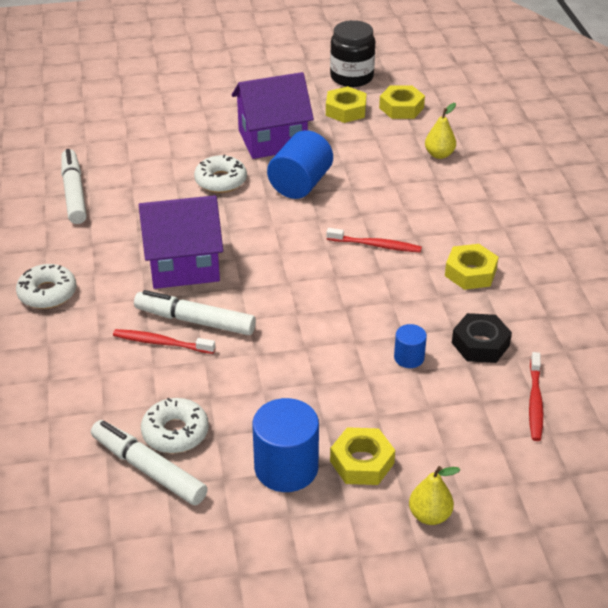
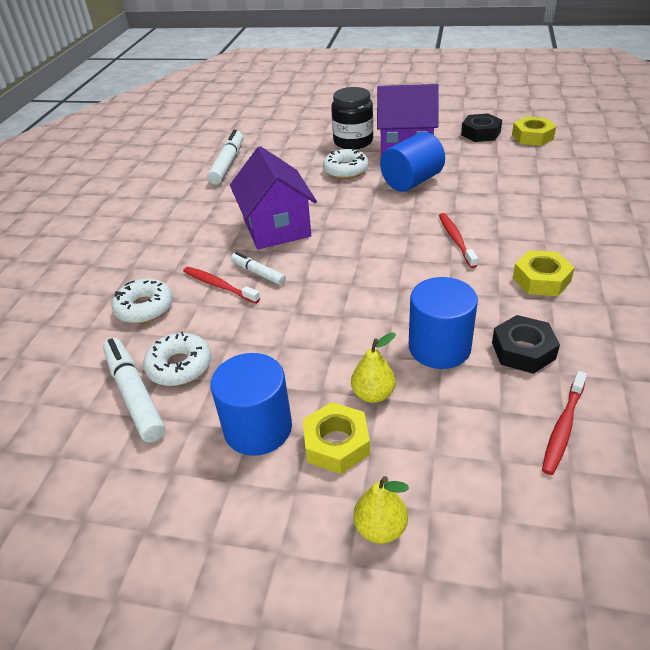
camera: 25 degrees right, 0 degrees up
white donut [16,264,77,309] -> white donut moved to [112,279,173,324]
white marker [134,290,256,335] -> white marker [231,252,286,285], size x0.59
purple house [139,195,223,289] -> purple house turned 60 degrees clockwise [230,146,317,249]
yellow nut [326,86,367,123] -> black nut [461,113,502,142]
red toothbrush [326,228,422,253] -> red toothbrush turned 135 degrees counterclockwise [439,213,478,268]
black jar [330,20,375,87] -> black jar moved to [331,87,373,149]
blue cylinder [394,324,427,368] -> blue cylinder [409,277,478,369], size x1.91
yellow pear [425,103,456,159] -> yellow pear moved to [351,332,396,403]

